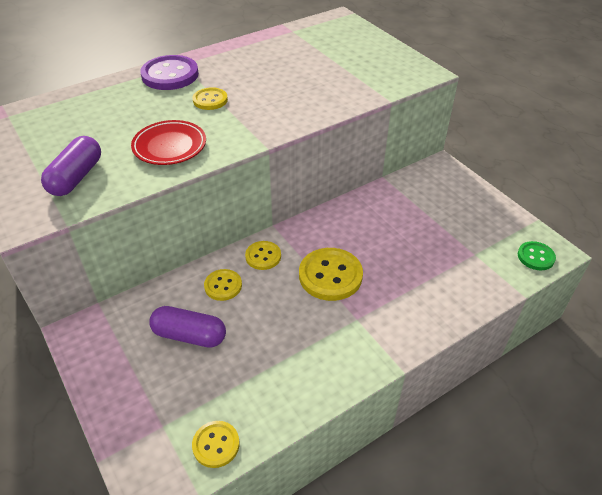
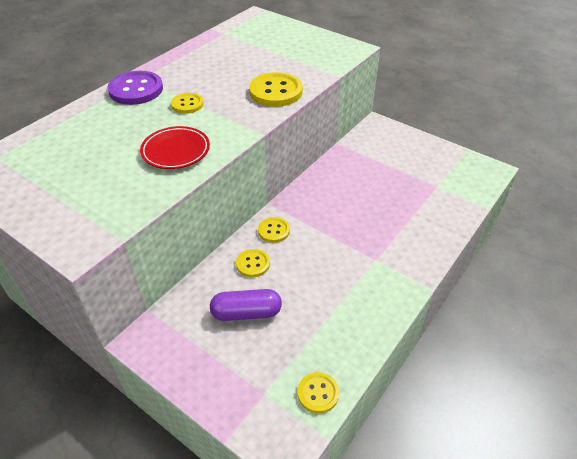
camera: 20 degrees left, 0 degrees up
purple capsule [41,136,101,196] -> none
yellow button [299,248,363,301] -> yellow button moved to [249,72,303,107]
green button [518,241,556,270] -> none

